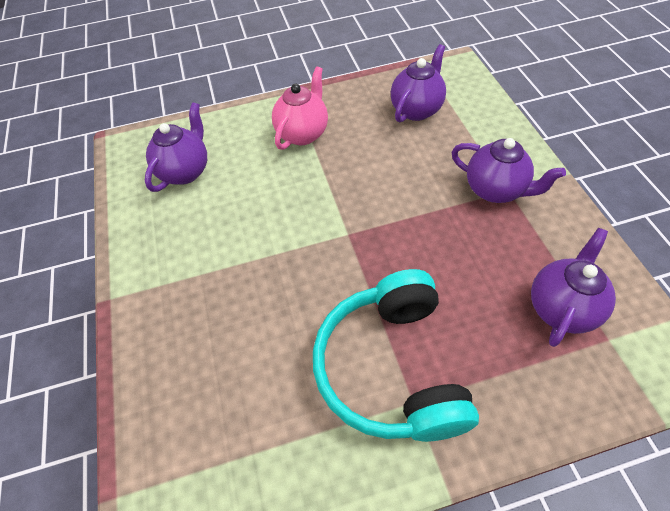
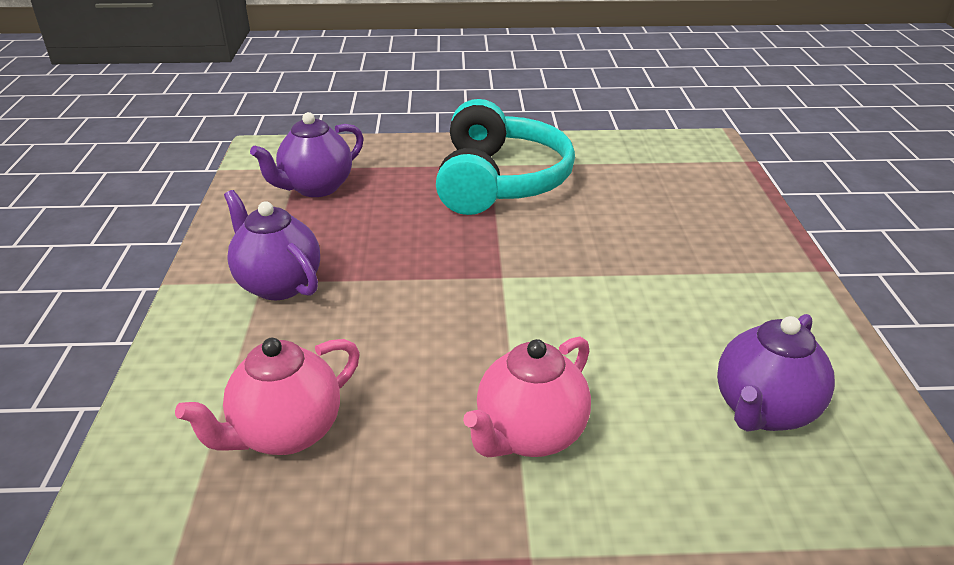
camera: 170 degrees left, 20 degrees down
purple teapot [391,44,446,122] -> pink teapot [175,338,360,455]

